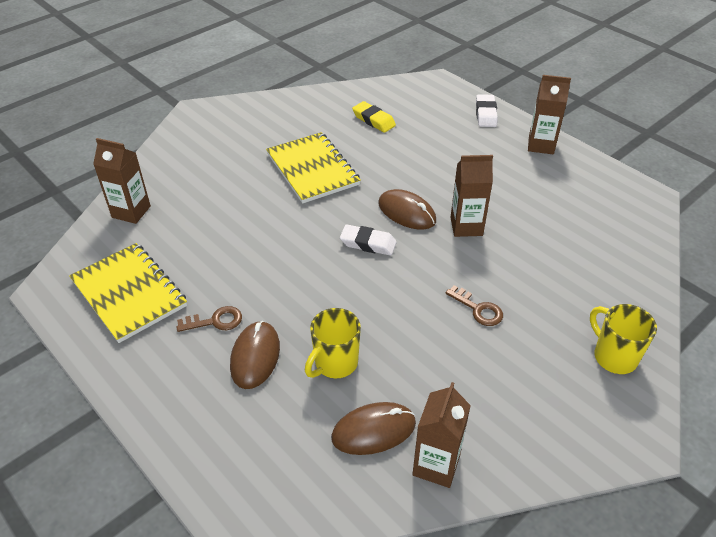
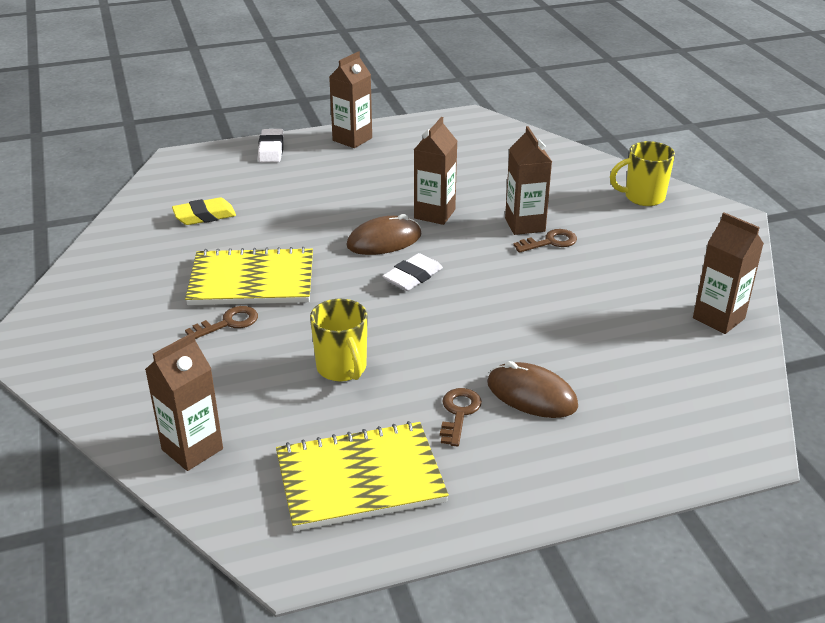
camera: 65 degrees left, 10 degrees down
yellow mug [305,308,361,378] -> yellow mug moved to [310,299,368,382]
brown mouse [331,402,416,455] -> none
white eraser [476,94,498,127] -> white eraser turned 60 degrees clockwise [258,129,284,163]
none -> brown key [185,306,258,339]
none -> brown carton [505,126,552,235]

